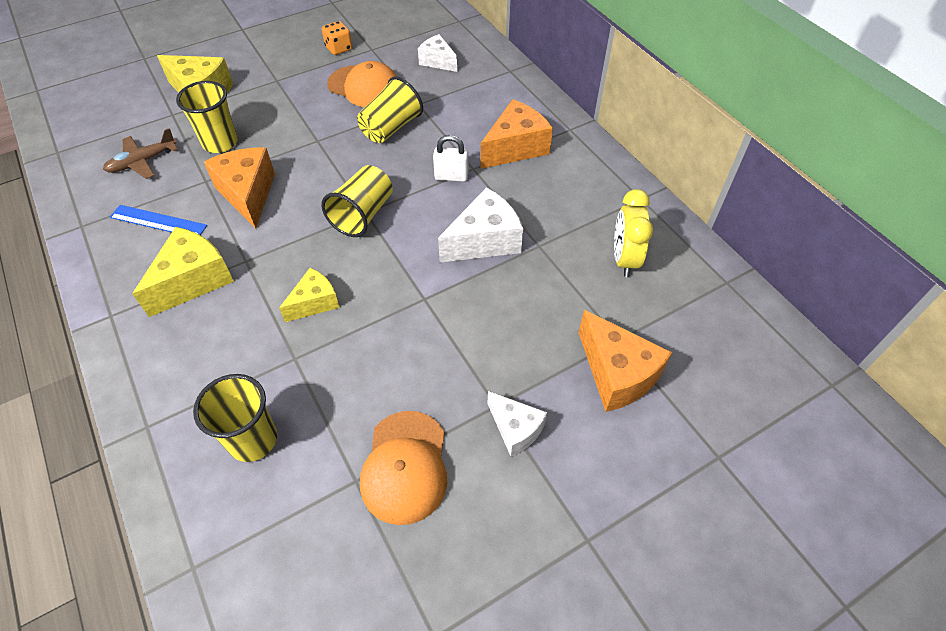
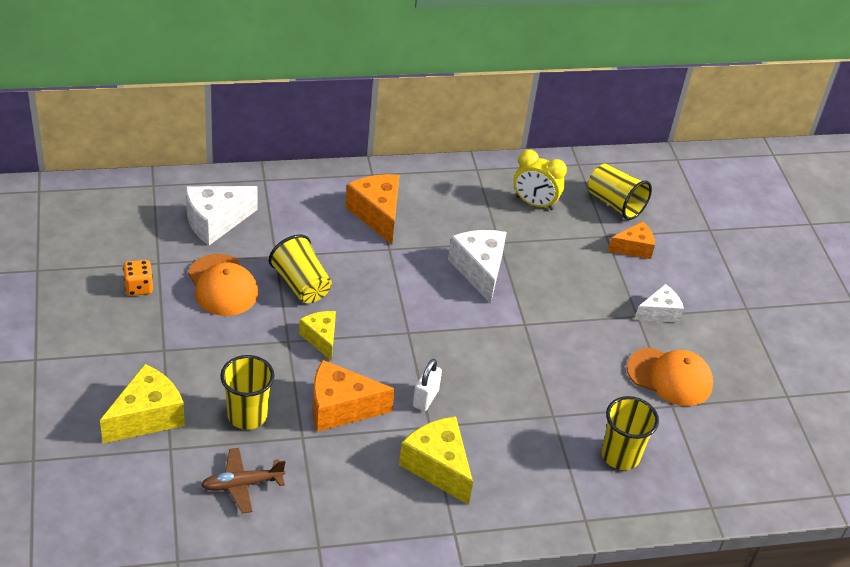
camera: 75 degrees left, 10 degrees down
brown plane [103,128,178,179] -> brown plane turned 90 degrees clockwise [201,448,285,514]
blue ruler [110,205,207,235] -> none
yellow cheese [279,268,340,322] -> yellow cheese moved to [299,311,336,361]
yellow cup [321,165,393,237] -> yellow cup moved to [588,164,652,220]
orange cap [327,61,397,107] -> orange cap turned 105 degrees clockwise [188,254,258,316]
white cheese [418,34,457,72] -> white cheese [186,186,258,245], size x1.59
white padlock [433,135,468,182] -> white padlock moved to [413,359,442,411]
orange cheese [578,310,672,412] -> orange cheese [608,222,655,259], size x0.63

